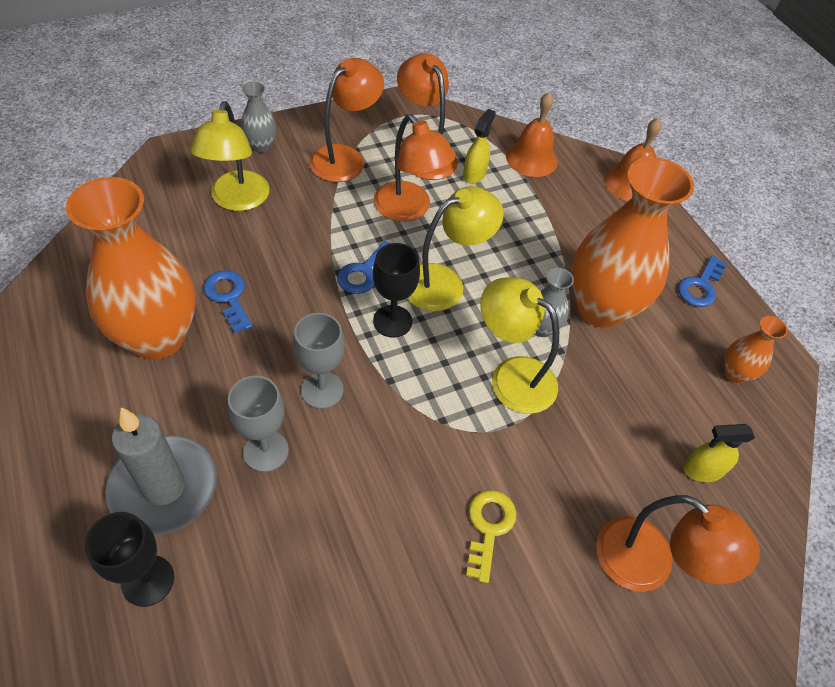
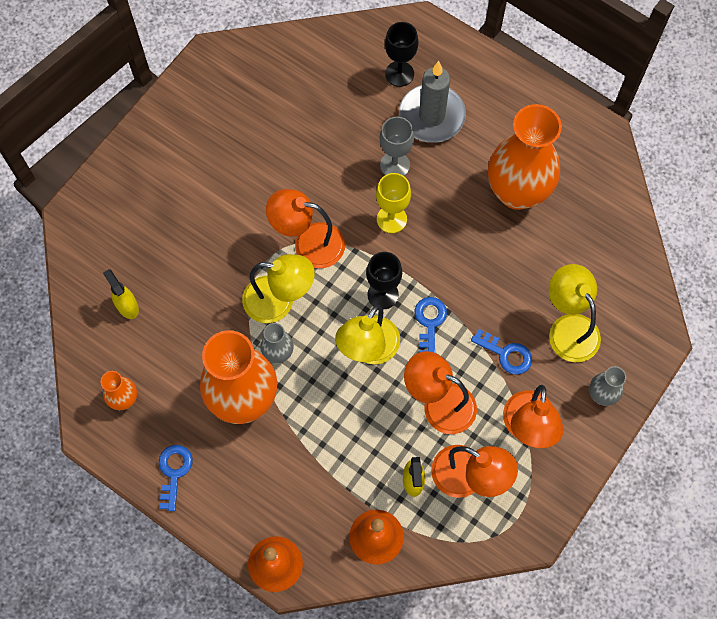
camera: 155 degrees right, 15 degrees up
blue key [204,270,253,333] -> blue key moved to [471,329,532,375]
grey goblet [293,313,345,409] -> yellow goblet [376,173,411,233]
yellow key [466,490,517,583] -> none
orange lamp [596,495,760,592] -> orange lamp moved to [266,189,345,268]
yellow spray bottle [683,424,755,482] -> yellow spray bottle turned 90 degrees counterclockwise [103,269,139,319]

